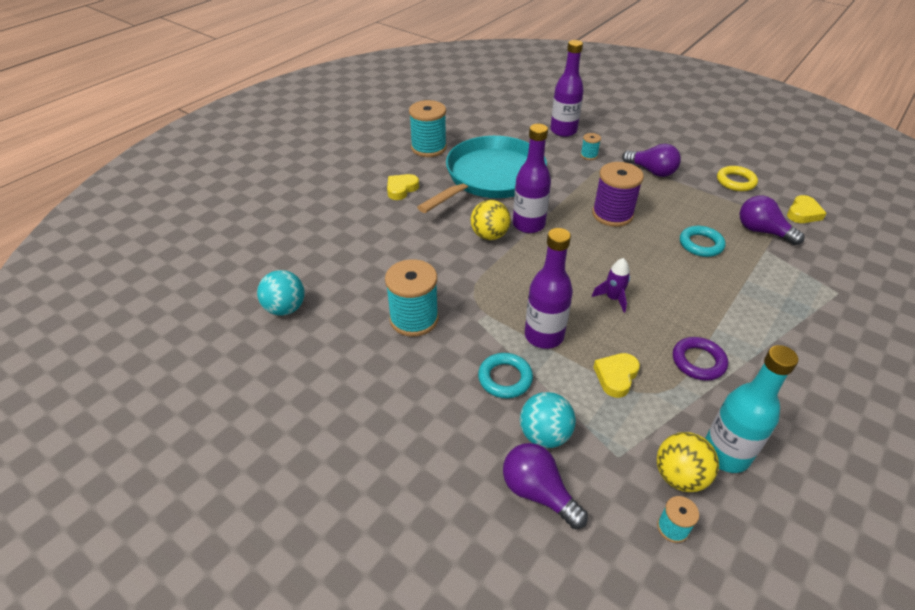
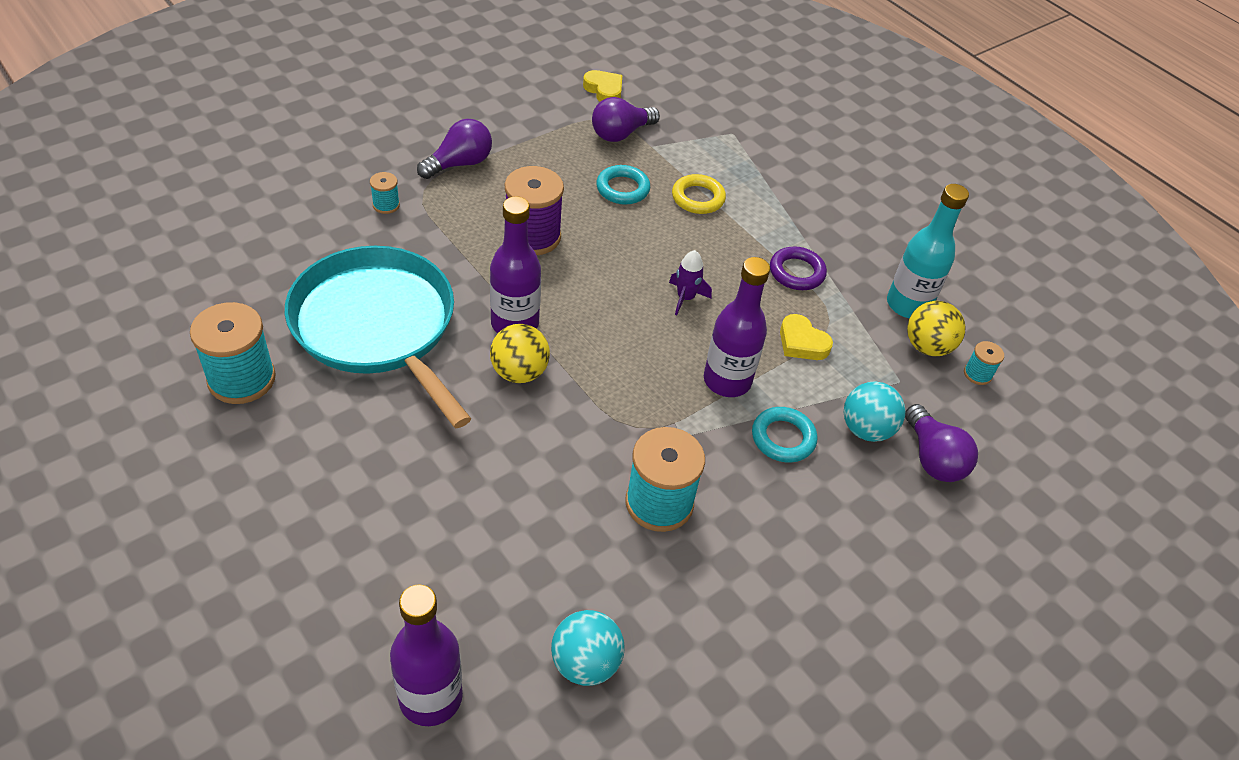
camera: 80 degrees left, 5 degrees up
yellow heart [387,174,419,200] -> none
purple light bulb [503,443,588,529] -> purple light bulb turned 75 degrees counterclockwise [905,404,978,482]
purple bottle [550,40,584,137] -> purple bottle moved to [390,585,463,726]
yellow ring [717,166,758,191] -> yellow ring moved to [672,174,726,214]

